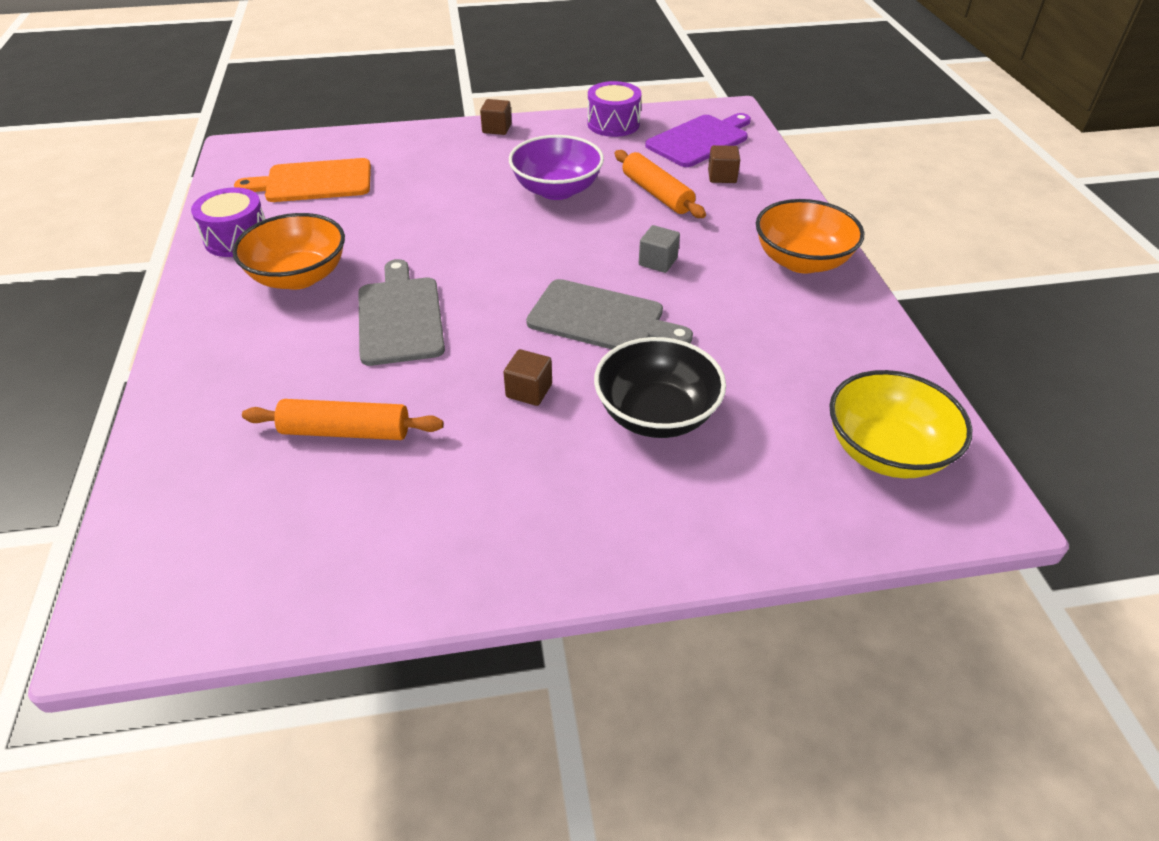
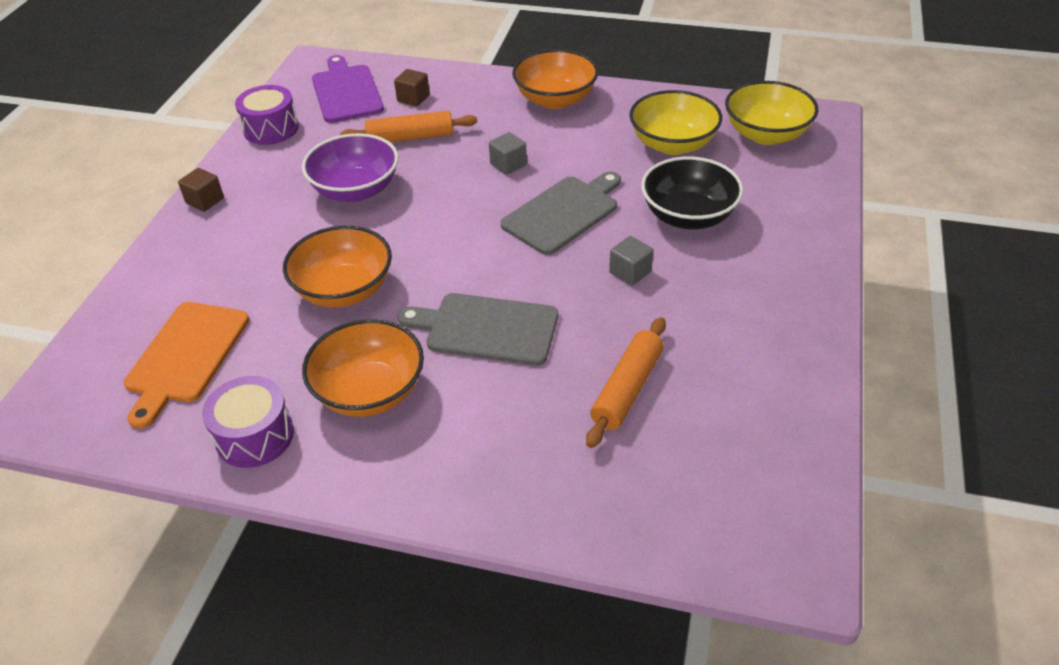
camera: 65 degrees left, 0 degrees up
brown cube [503,349,552,406] -> grey cube [609,236,653,286]
none -> orange bowl [283,226,392,308]
none -> yellow bowl [629,90,722,155]

